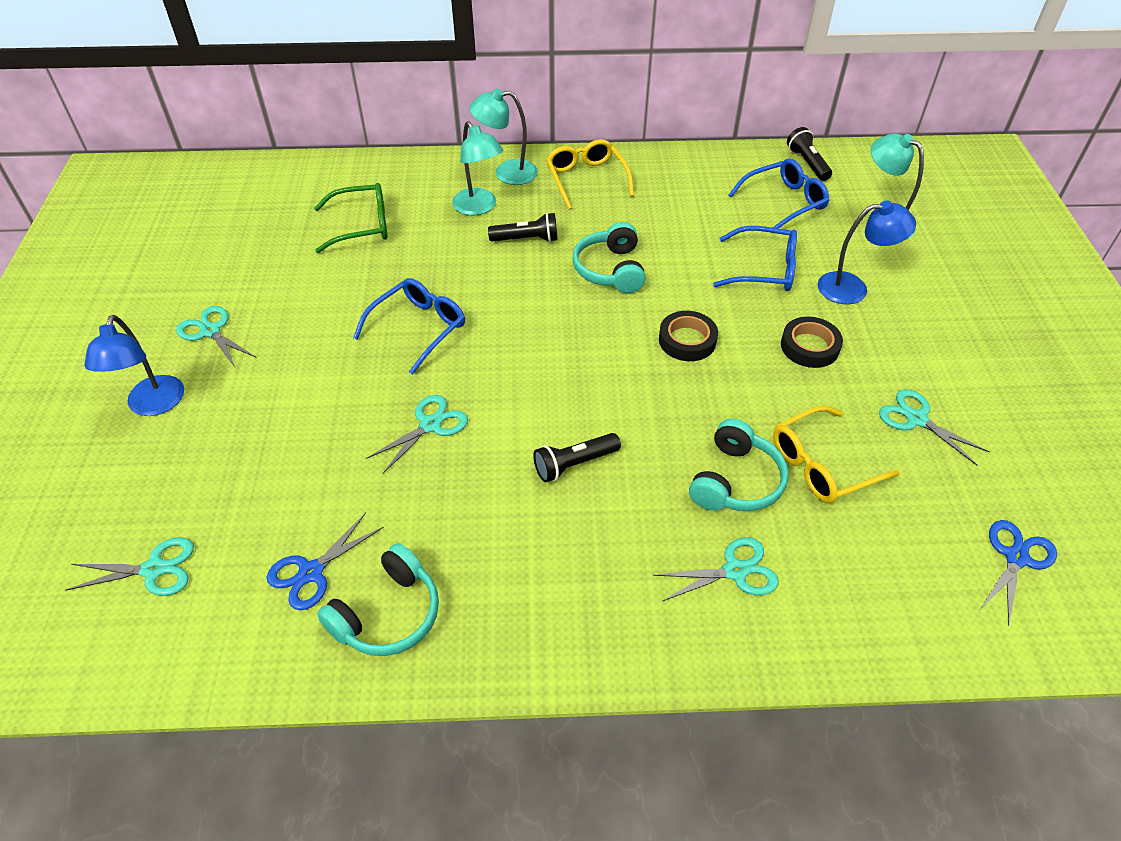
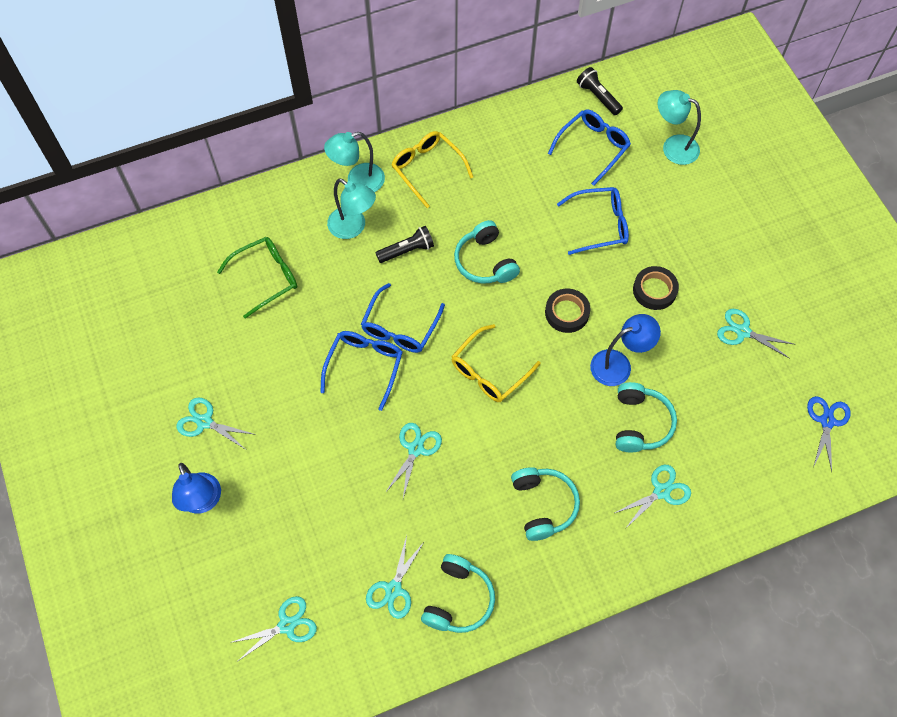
camera: 20 degrees left, 15 degrees up
blue scissors [266,513,384,610] -> turquoise scissors [366,535,425,619]
black flashlight [533,433,621,483] -> none
yellow glasses [773,406,900,503] -> yellow glasses moved to [451,324,541,402]
blue lamp [818,200,916,304] -> blue lamp moved to [590,314,661,386]
none -> blue glasses [361,283,445,353]
none -> turquoise headphones [511,467,580,541]

